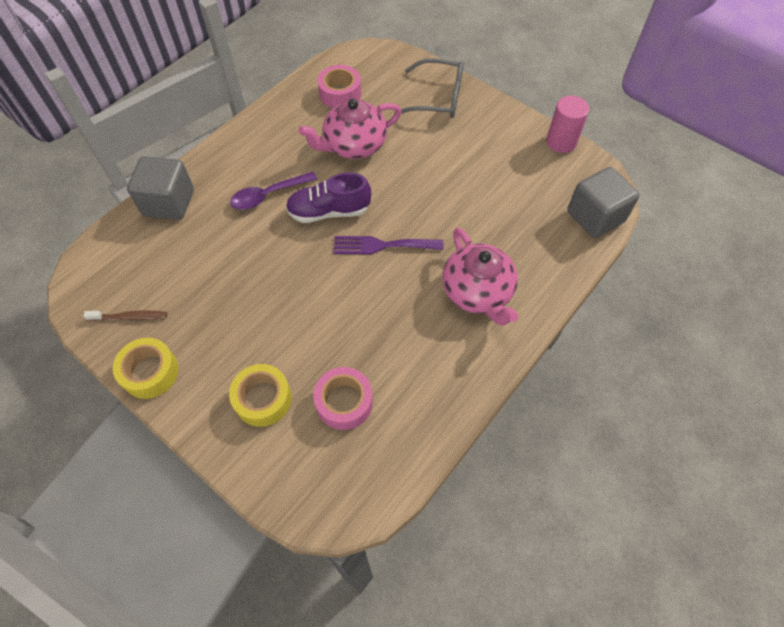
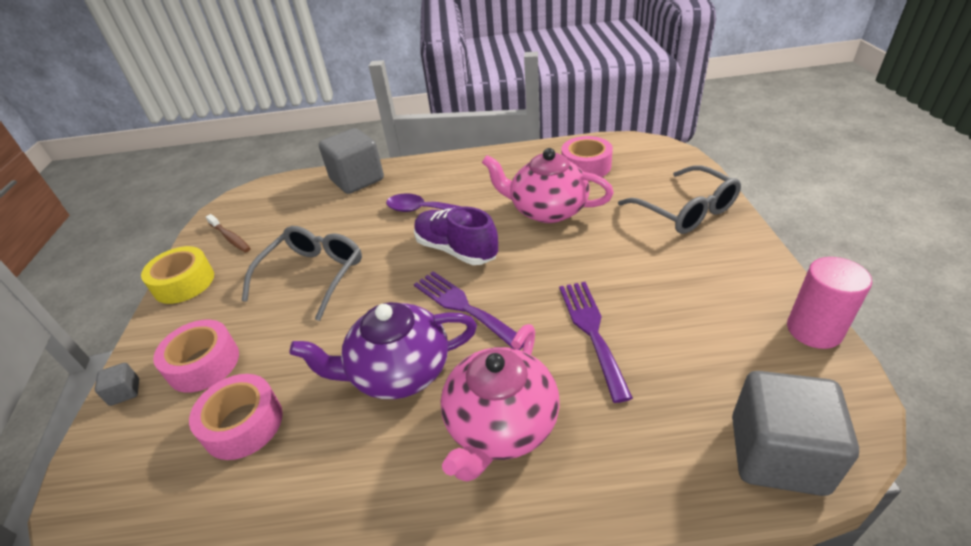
camera: 50 degrees right, 20 degrees down
yellow tape [229,364,292,427] -> pink tape [153,320,239,393]
none -> grey cube [95,363,139,406]
none -> grey glasses [242,226,362,321]
none -> purple teapot [290,302,477,399]
none -> purple fork [559,282,633,403]

